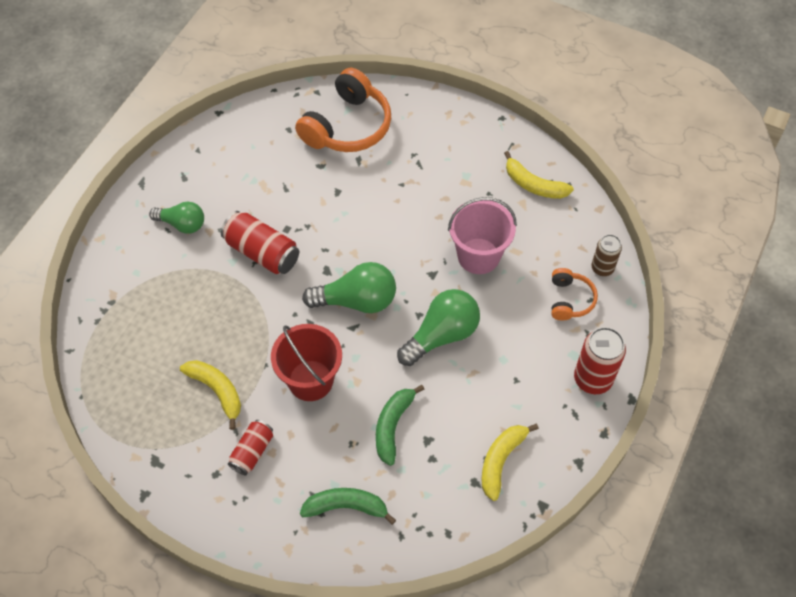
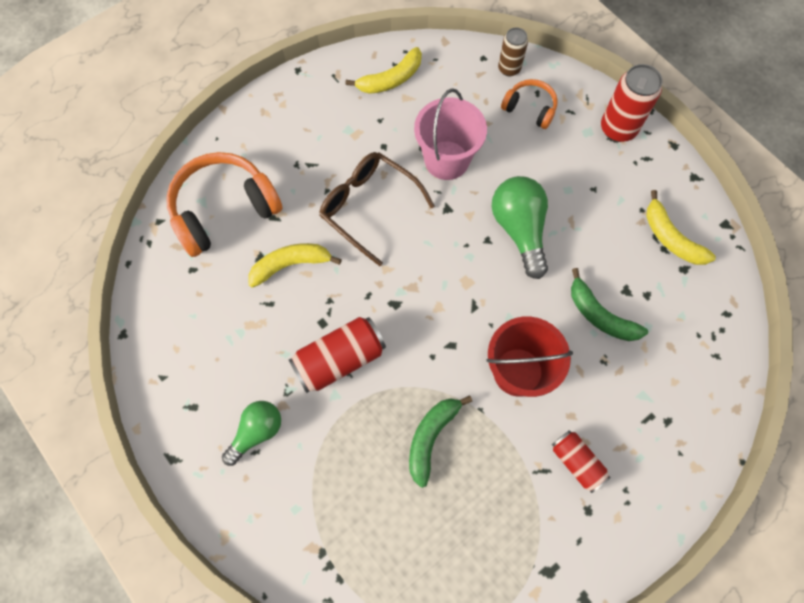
camera: 65 degrees left, 10 degrees up
yellow banana [180,360,241,430] -> yellow banana moved to [248,243,342,288]
orange headphones [295,68,391,152] -> orange headphones turned 90 degrees counterclockwise [166,152,283,257]
green banana [300,488,396,525] -> green banana moved to [409,395,472,488]
green light bulb [302,262,396,313] -> none
none -> brown glasses [319,152,435,266]

